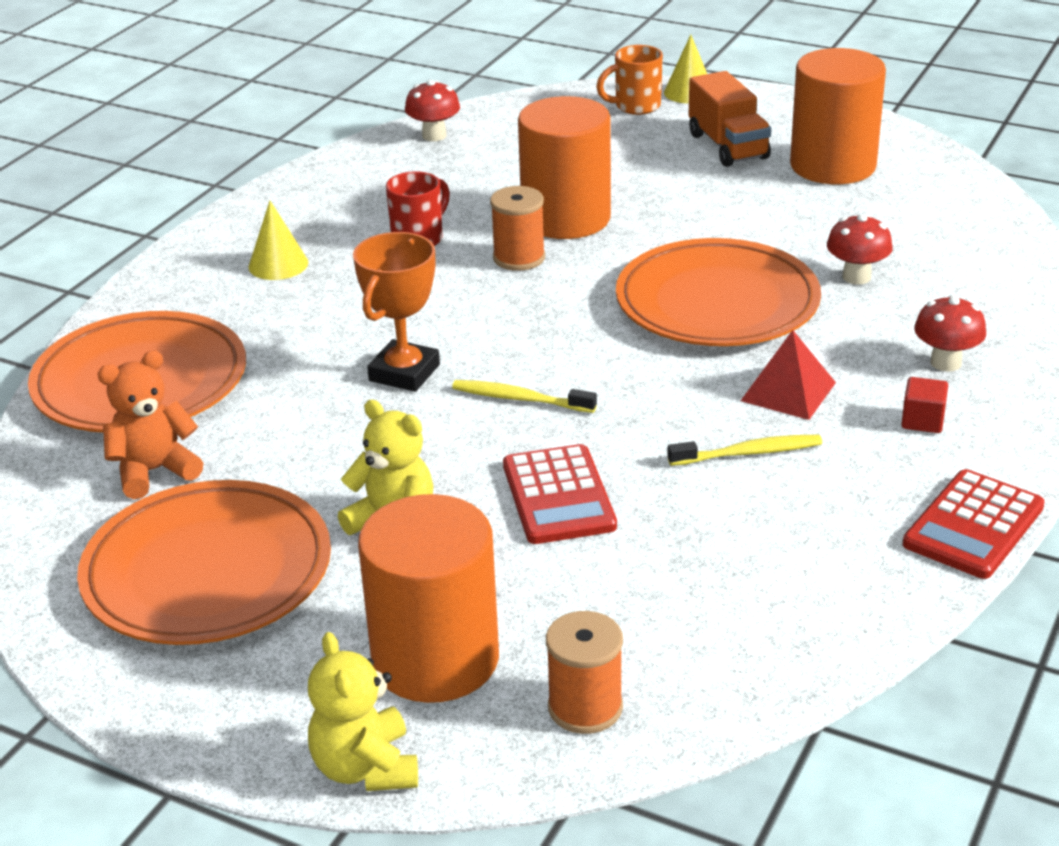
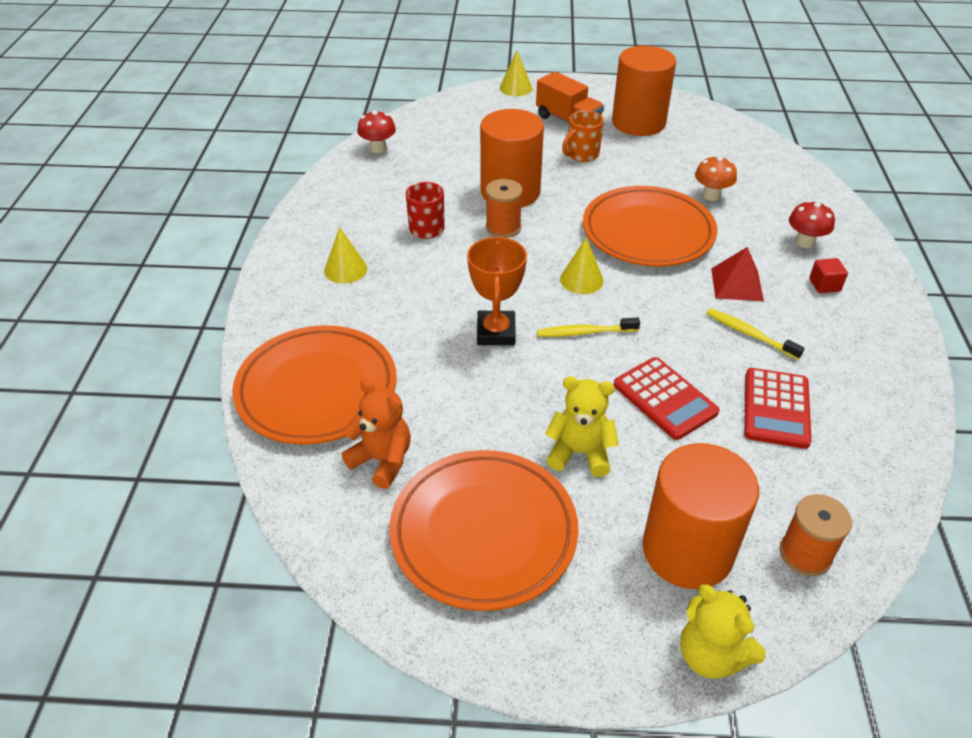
camera: 25 degrees left, 10 degrees up
orange teddy bear [98,350,204,499] -> orange teddy bear turned 90 degrees clockwise [341,380,411,489]
orange mug [596,45,663,115] -> orange mug moved to [562,110,604,162]
yellow toothbrush [667,435,822,466] -> yellow toothbrush turned 105 degrees counterclockwise [706,308,805,360]
red mushroom [827,214,893,285] -> orange mushroom [695,155,737,201]
red calculator [903,469,1045,579] -> red calculator moved to [744,368,811,449]
none -> yellow cone [560,237,604,294]

